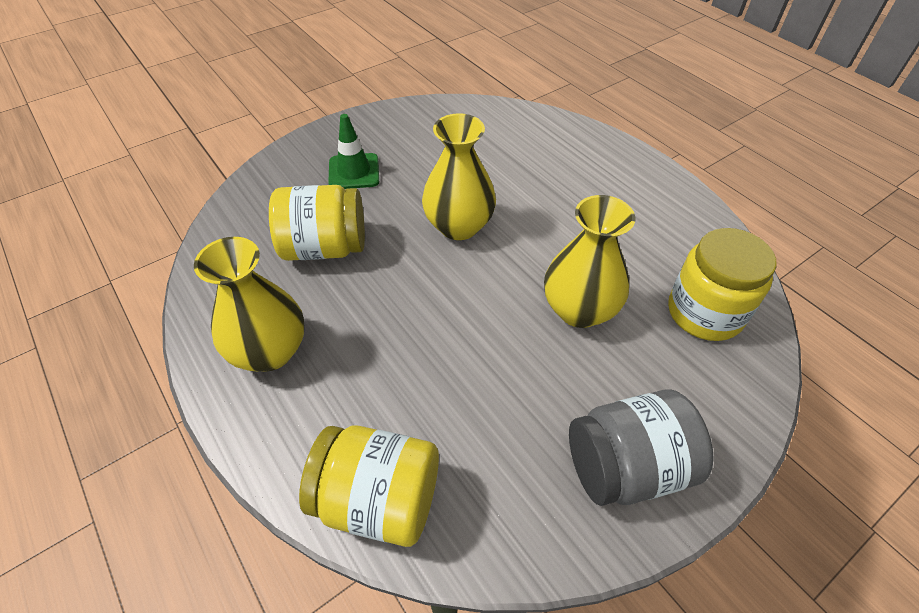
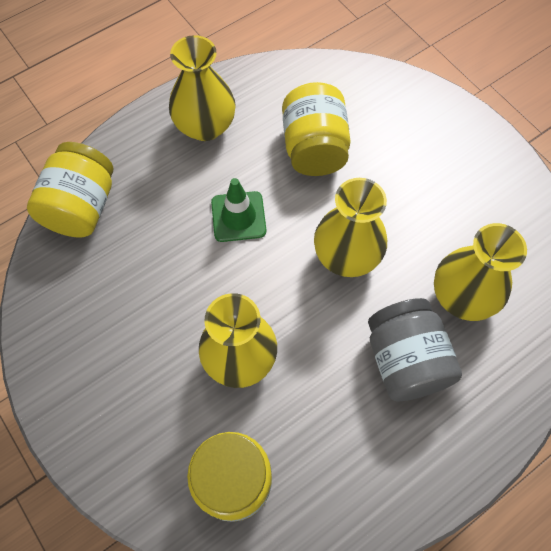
camera: 90 degrees right, 15 degrees up
green traffic cone [328,114,379,189] -> green traffic cone moved to [211,178,266,242]
grey jar [569,389,714,506] -> grey jar moved to [368,298,462,401]
none -> yellow vase [434,223,527,321]

